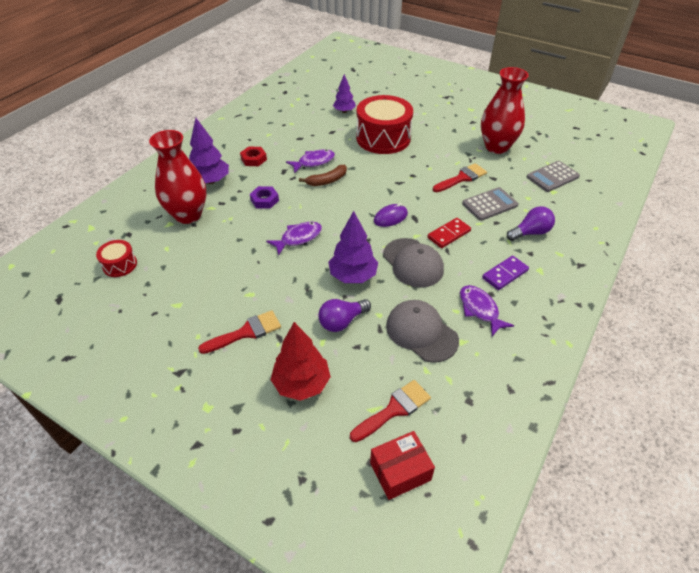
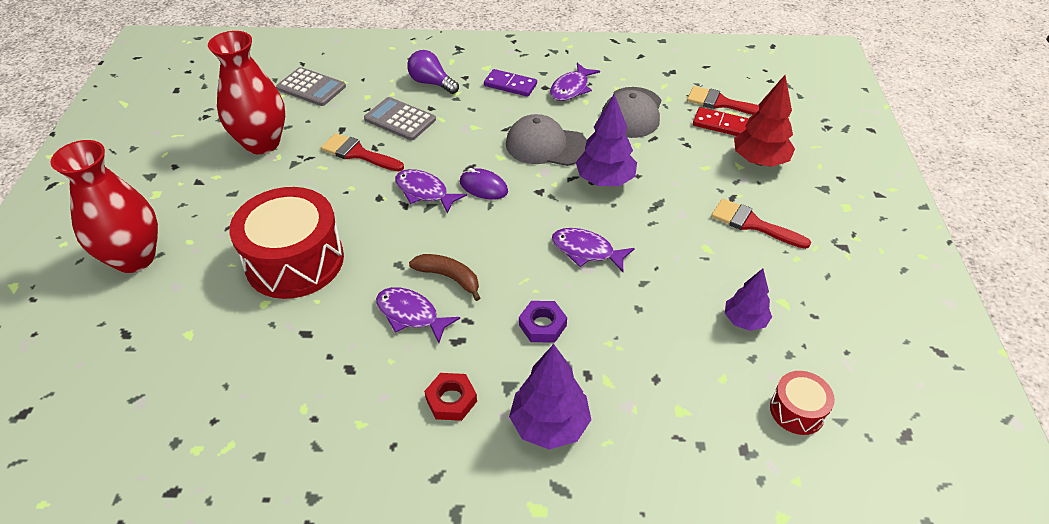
camera: 120 degrees left, 0 degrees up
red vase [149,130,206,224] -> red vase moved to [50,140,158,273]
purple light bulb [318,299,371,332] -> none
purple tree [333,74,356,113] -> purple tree moved to [725,269,772,331]
red box [370,431,435,500] -> none
grey cap [383,238,444,288] -> grey cap turned 105 degrees counterclockwise [506,114,587,166]
red domino [427,218,471,248] -> red domino moved to [693,107,749,136]
none -> purple fish [395,169,467,214]

